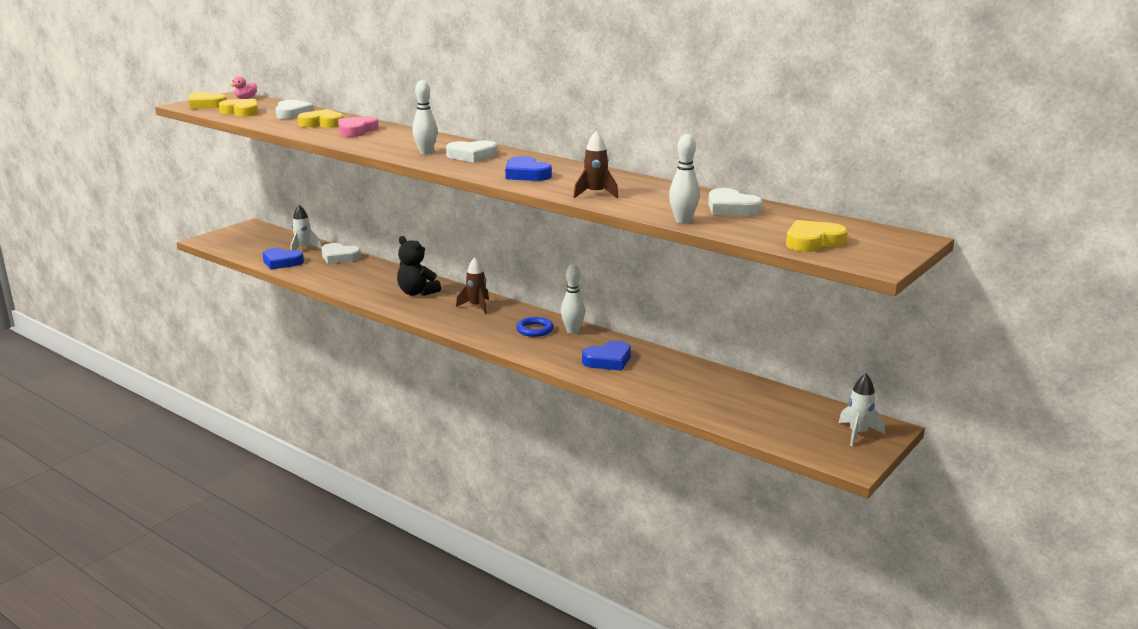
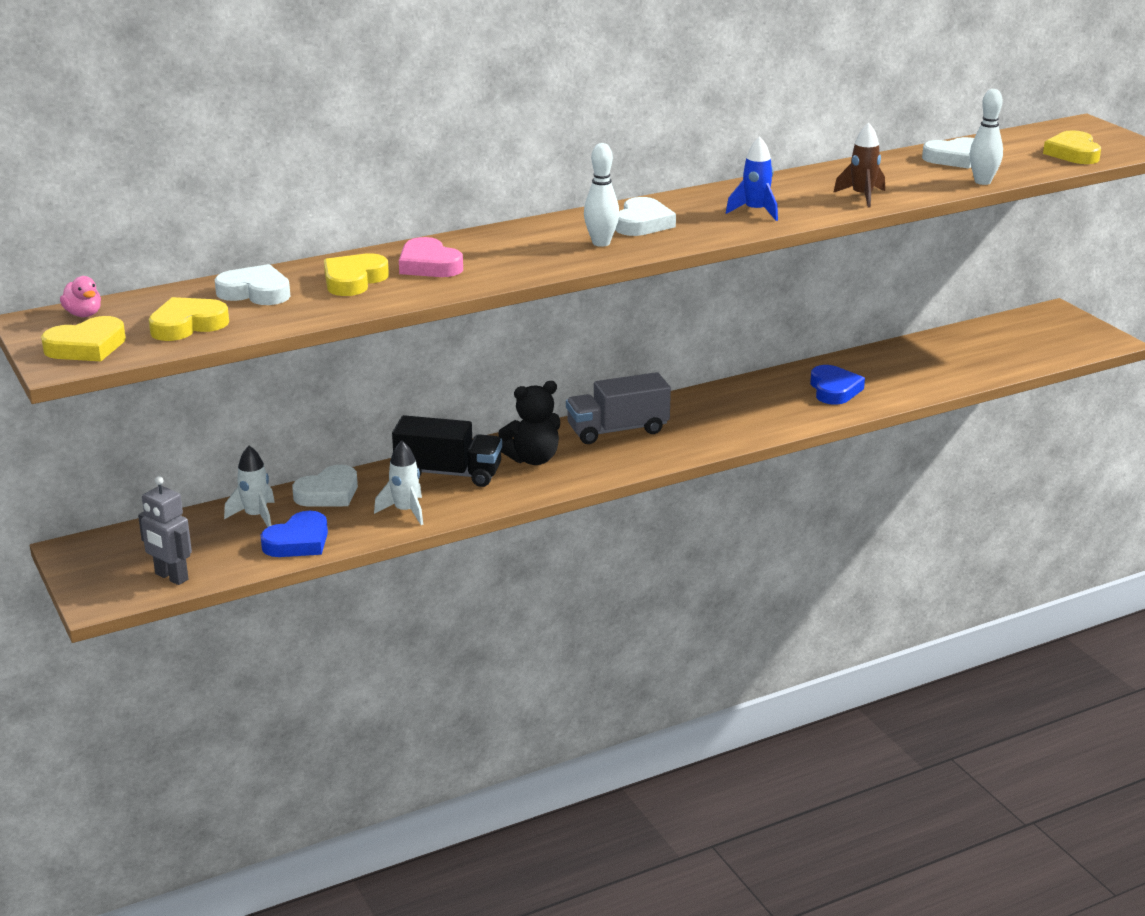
camera: 65 degrees left, 5 degrees up
brown rocket [456,257,489,314] -> grey truck [566,372,671,444]
blue heart [505,156,552,181] -> blue rocket [726,136,778,221]
blue ring [516,317,554,337] -> none
white bowling pin [561,265,585,334] -> none
white rocket [839,373,885,446] -> white rocket moved to [374,441,423,525]
none -> grey robot [138,476,192,585]
none -> black truck [392,415,502,487]

